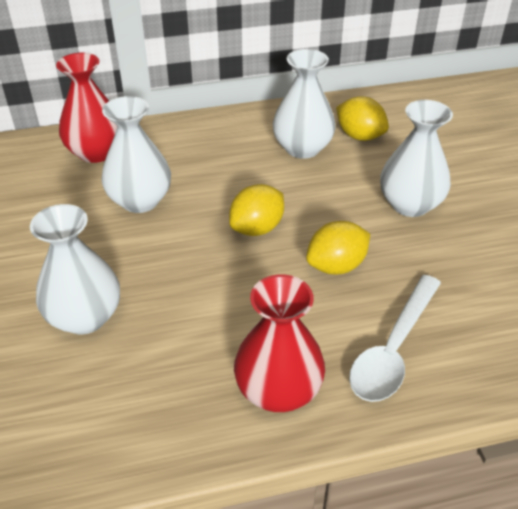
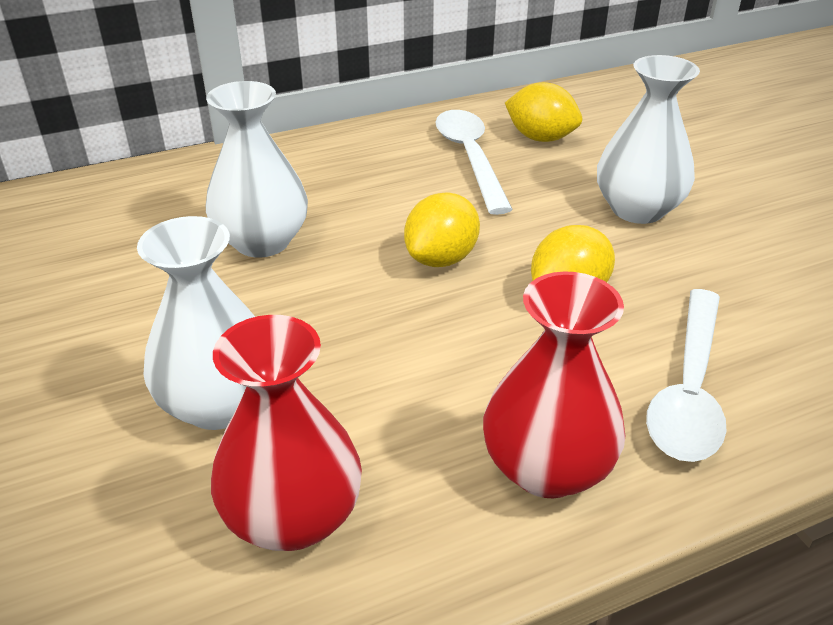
camera: 10 degrees left, 5 degrees down
red vase [56,53,117,163] -> red vase moved to [211,315,362,551]
white vase [273,49,336,159] -> white spoon [435,110,513,215]

